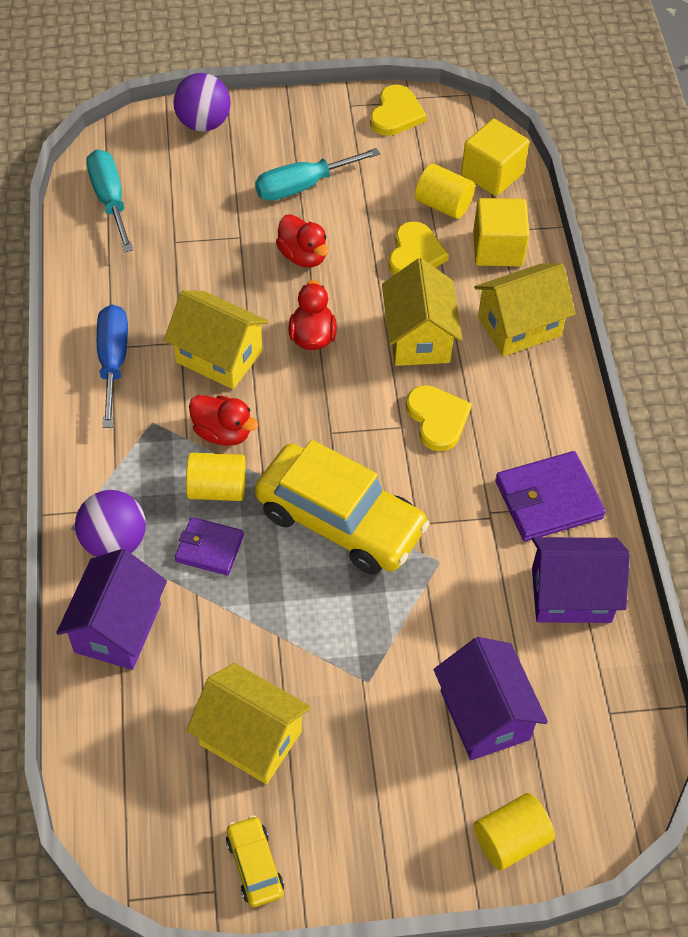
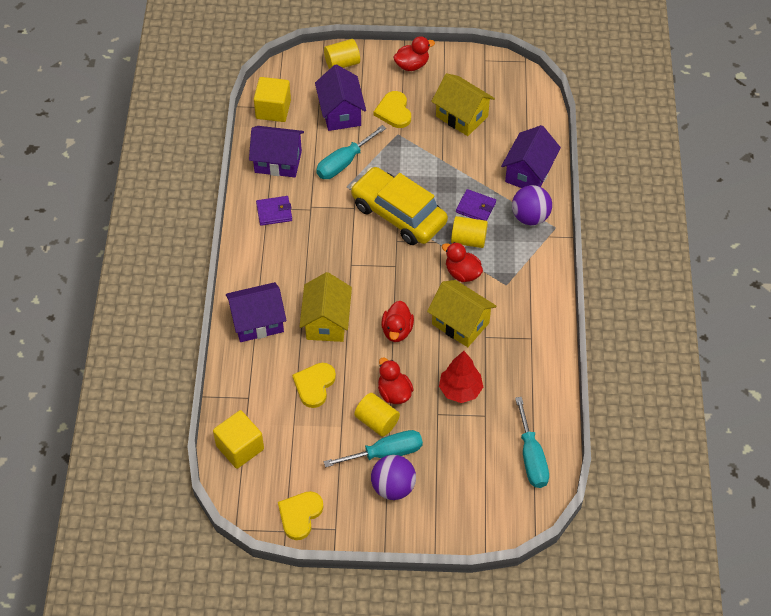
camera: 170 degrees left, 0 degrees up
blue screwdriver [97,305,128,428] -> none
purple ball [173,73,231,132] -> purple ball moved to [371,455,416,500]
yellow car [226,815,284,907] -> none
yellow heart [406,385,472,451] -> yellow heart moved to [373,91,411,128]
yellow cylinder [415,164,475,219] -> yellow cylinder moved to [354,393,400,437]
yellow cube [473,198,529,266] -> yellow cube moved to [254,77,291,122]
yellow house [474,264,575,357] -> purple house [226,282,287,342]
purple wallet [495,451,606,541] -> purple wallet [256,196,292,226], size x0.63
none -> turquoise screwdriver [316,125,386,179]
none -> red duck [393,36,435,71]
none -> red tree [439,351,483,403]

